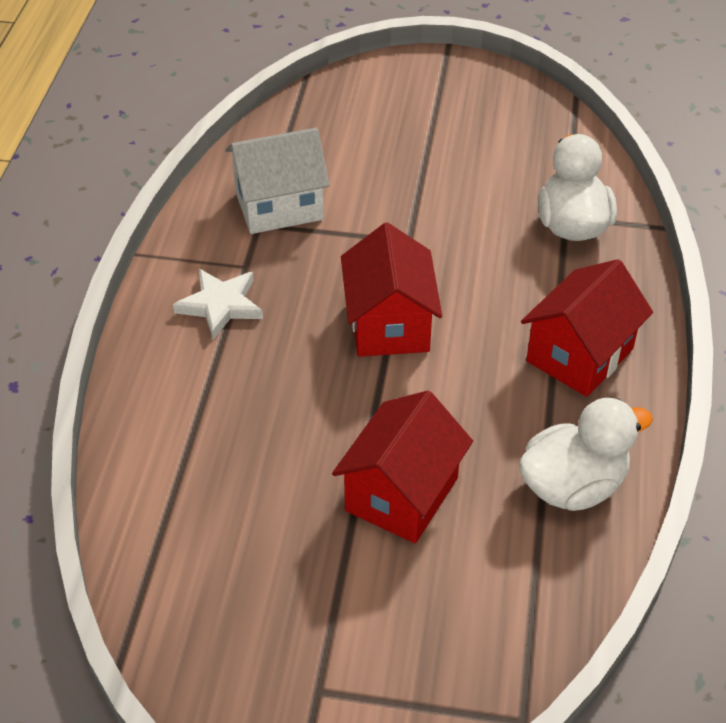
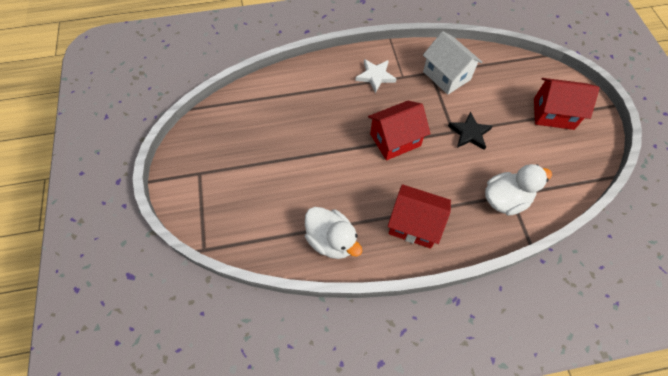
camera: 70 degrees right, 15 degrees up
red house [332,391,473,543] -> red house moved to [534,78,600,130]
none -> black star [448,111,493,150]

